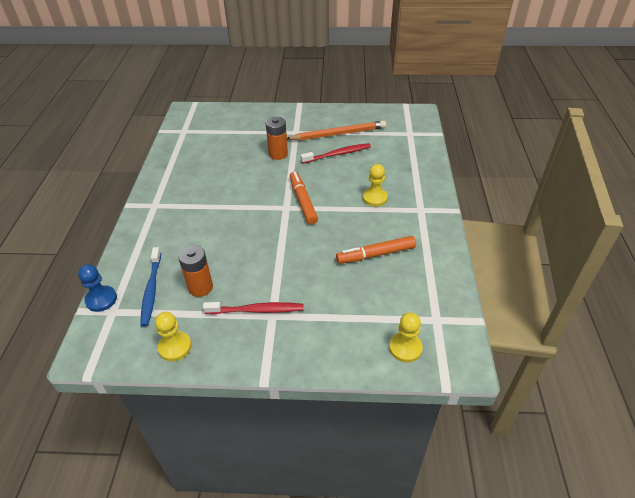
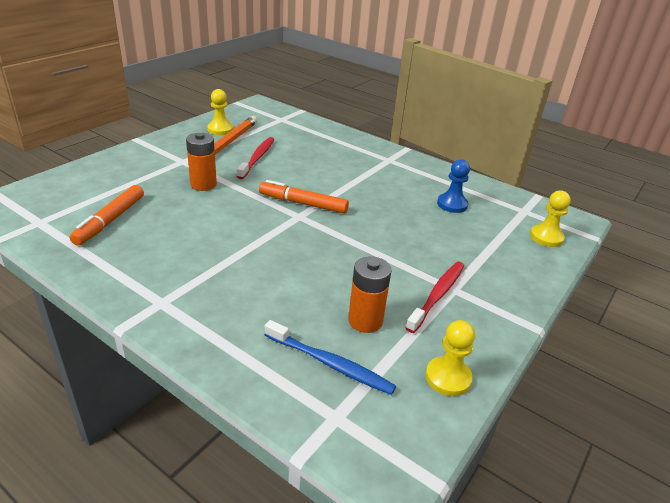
camera: 60 degrees left, 10 degrees down
blue pawn [78,264,117,312] -> blue pawn moved to [437,159,470,213]
orange marker [336,236,416,264] -> orange marker moved to [70,185,144,246]
yellow pawn [363,164,388,207] -> yellow pawn moved to [207,89,233,135]

